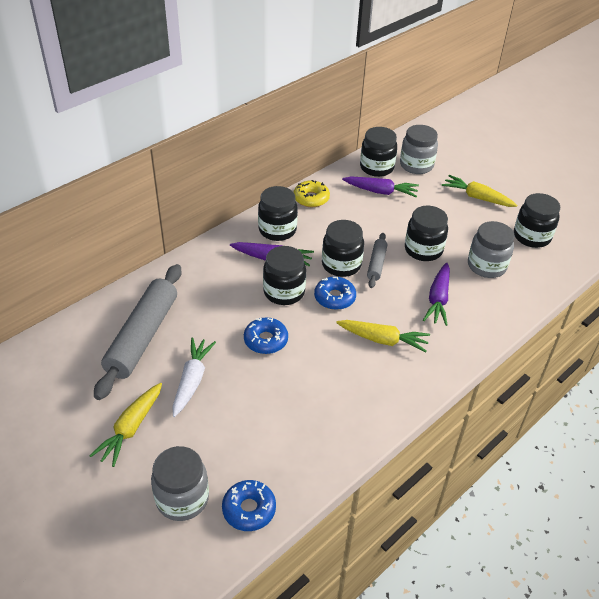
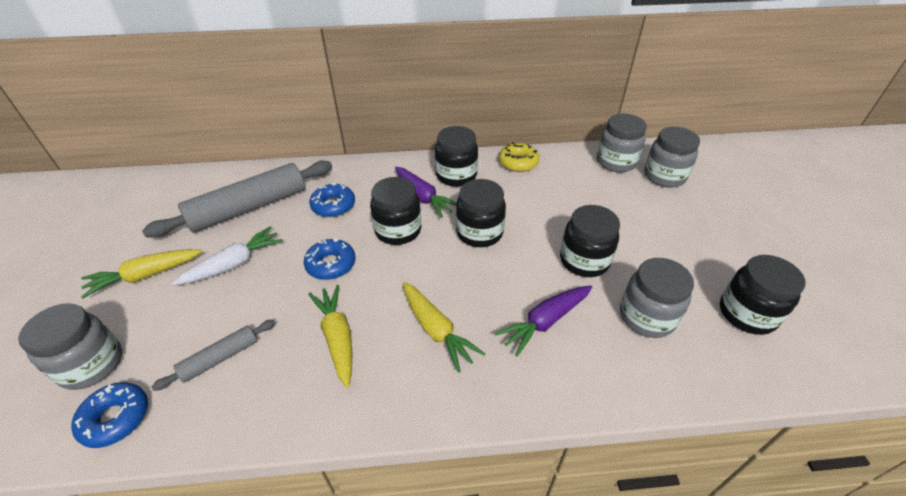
camera: 40 degrees right, 0 degrees up
blue donut [314,276,356,310] -> blue donut moved to [309,182,355,217]
purple carrot [342,177,419,197] -> none
black jar [360,127,397,177] -> grey jar [597,113,647,172]
grey rolling pin [367,233,387,288] -> grey rolling pin moved to [152,319,275,391]
yellow carrot [442,175,517,207] -> yellow carrot moved to [308,285,353,388]

